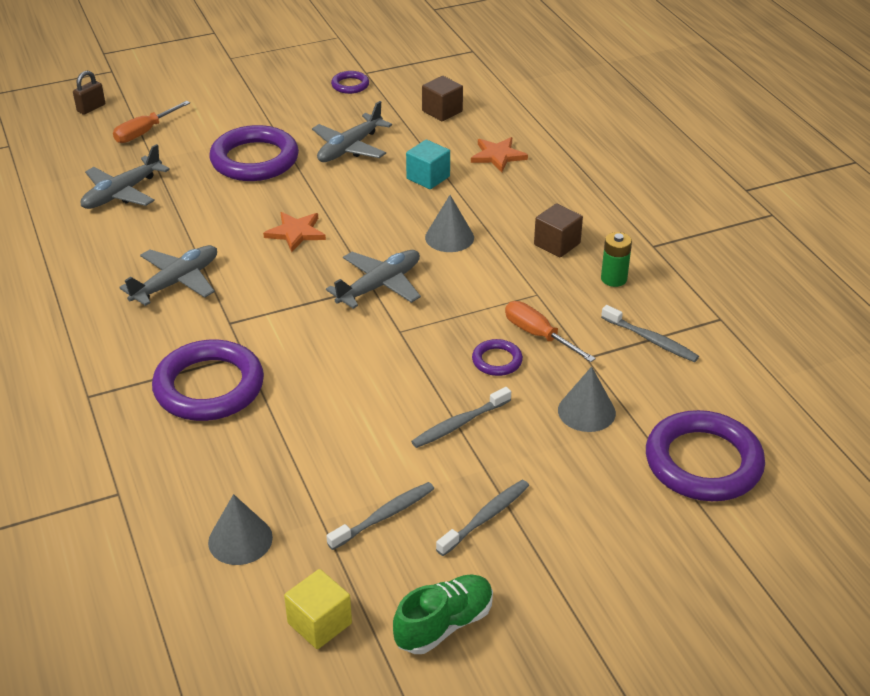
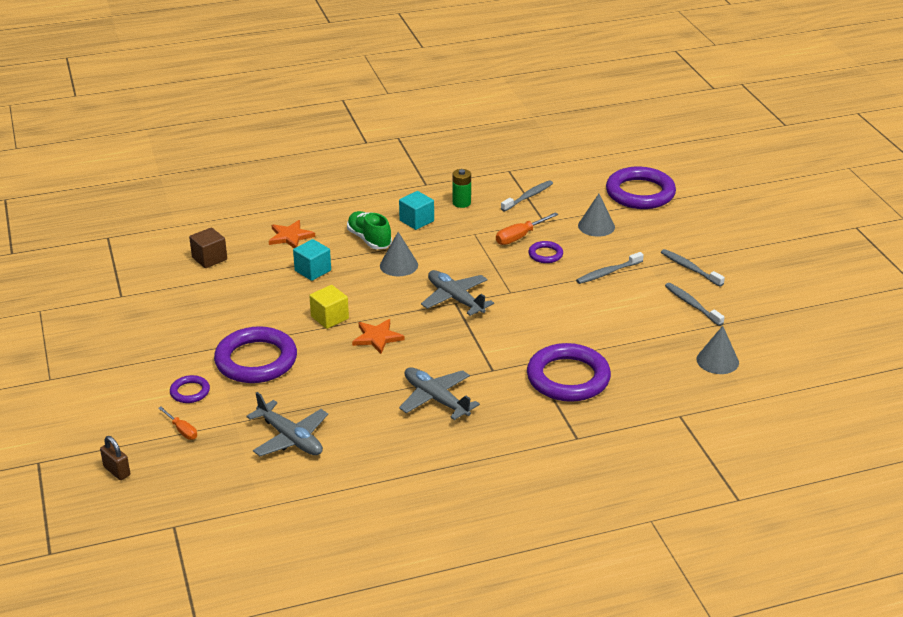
camera: 85 degrees left, 5 degrees down
orange screwdriver [113,101,190,143] -> orange screwdriver [158,407,197,440], size x0.66
yellow cube [284,569,352,649] -> yellow cube moved to [309,285,349,329]
grey plane [312,101,392,162] -> none
purple ring [331,71,369,94] -> purple ring moved to [170,375,210,403]
green shoe [393,574,493,654] -> green shoe moved to [347,211,392,249]
grey toothbrush [411,387,511,448] -> grey toothbrush turned 90 degrees clockwise [576,252,644,284]
brown cube [534,203,583,258] -> turquoise cube [399,191,434,230]

